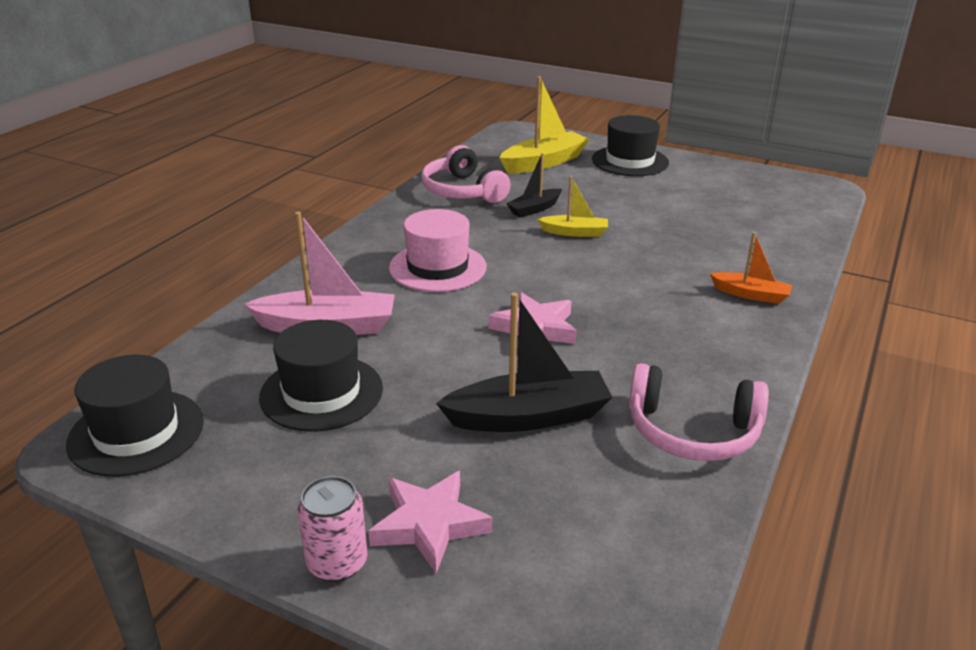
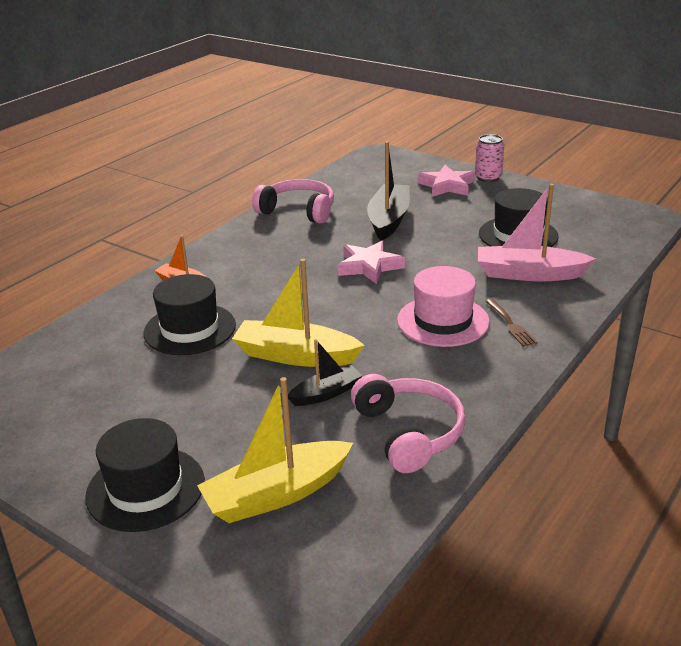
camera: 170 degrees left, 0 degrees up
black hat [66,355,204,477] -> black hat moved to [143,274,236,355]
black boat [436,292,613,432] -> black boat turned 105 degrees clockwise [367,141,410,241]
yellow boat [537,176,608,237] -> yellow boat [232,259,365,367], size x1.73
none -> brown fork [485,299,537,347]

